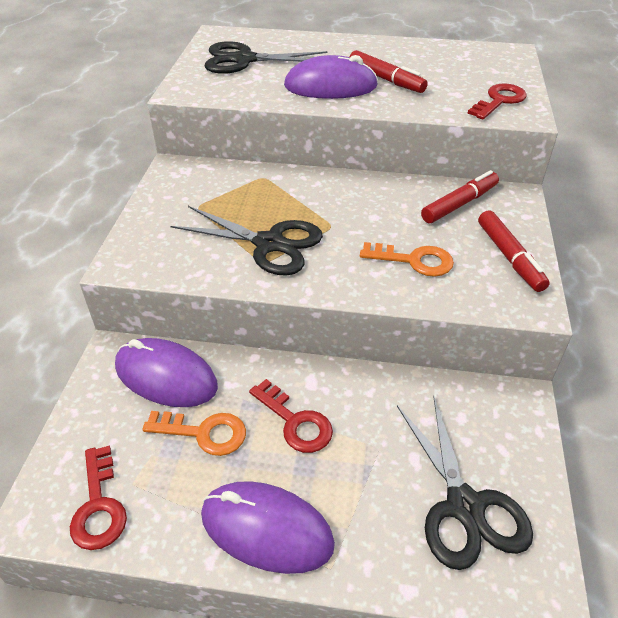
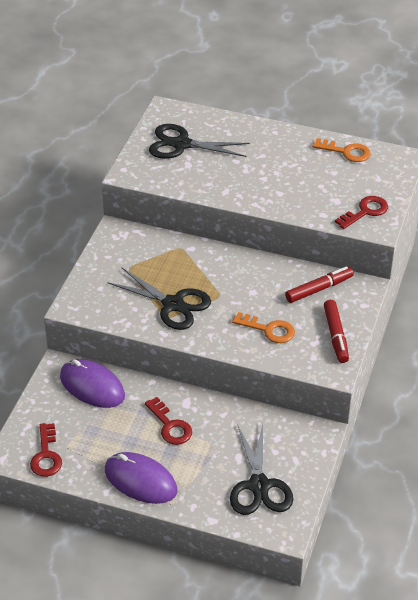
camera: 10 degrees right, 0 degrees up
orange key [142,411,246,456] -> orange key moved to [312,138,371,162]
purple mouse [284,55,378,99] -> none
red marker [350,50,428,93] -> none

